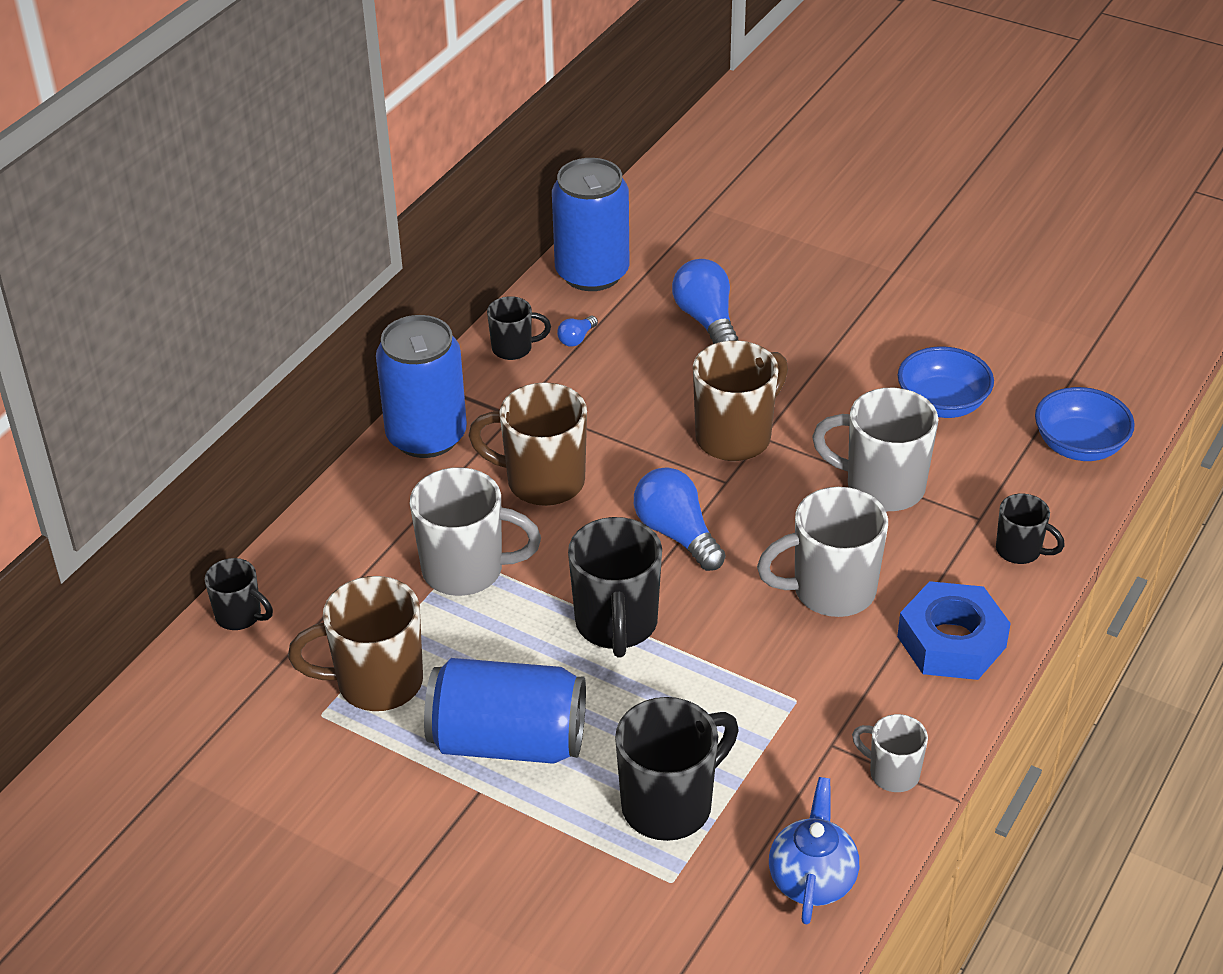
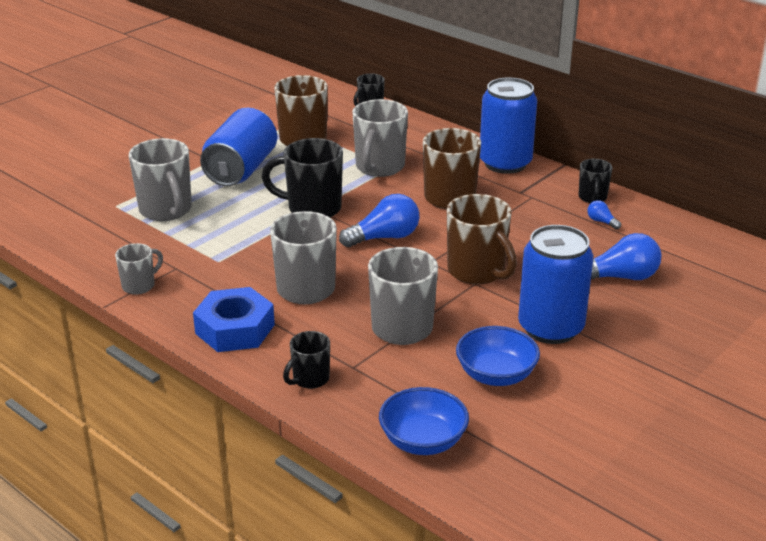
camera: 100 degrees right, 10 degrees down
blue can [552,158,630,291] -> blue can moved to [518,225,593,344]
black mug [615,697,739,841] -> grey mug [129,138,192,221]
blue teapot [769,777,859,924] -> none

